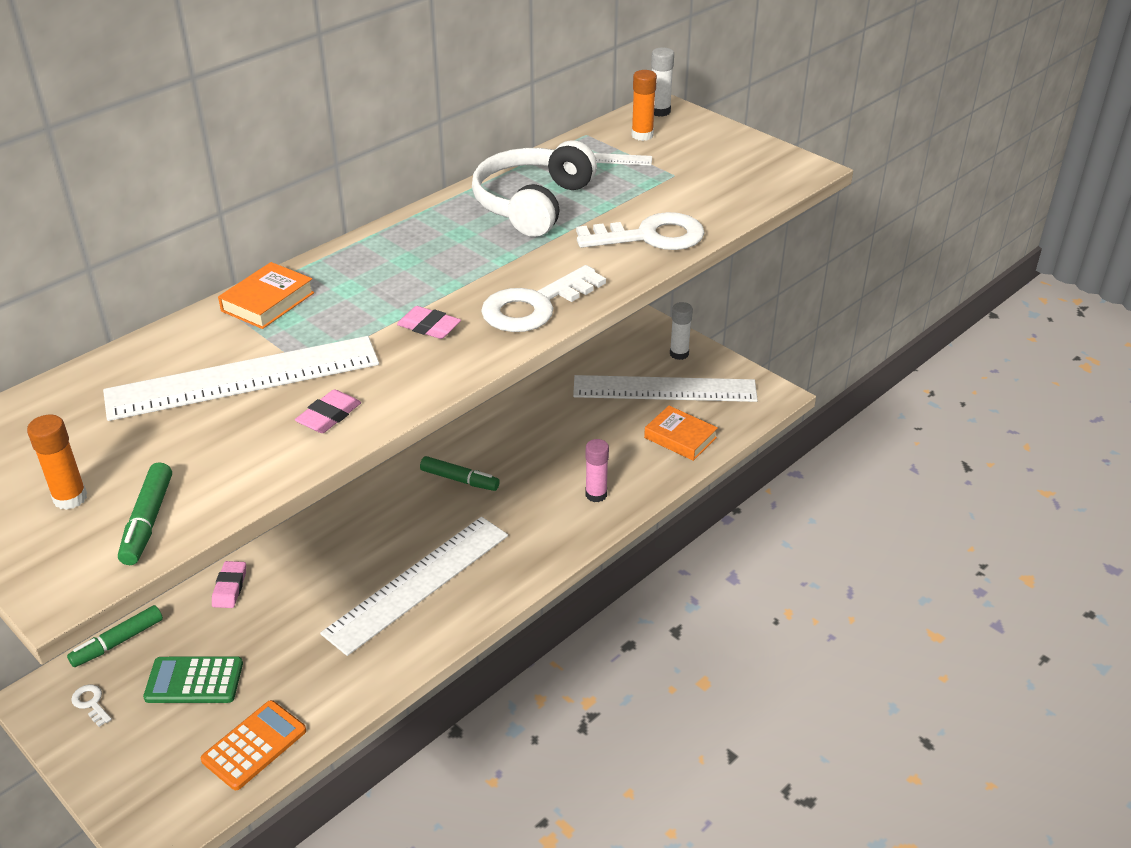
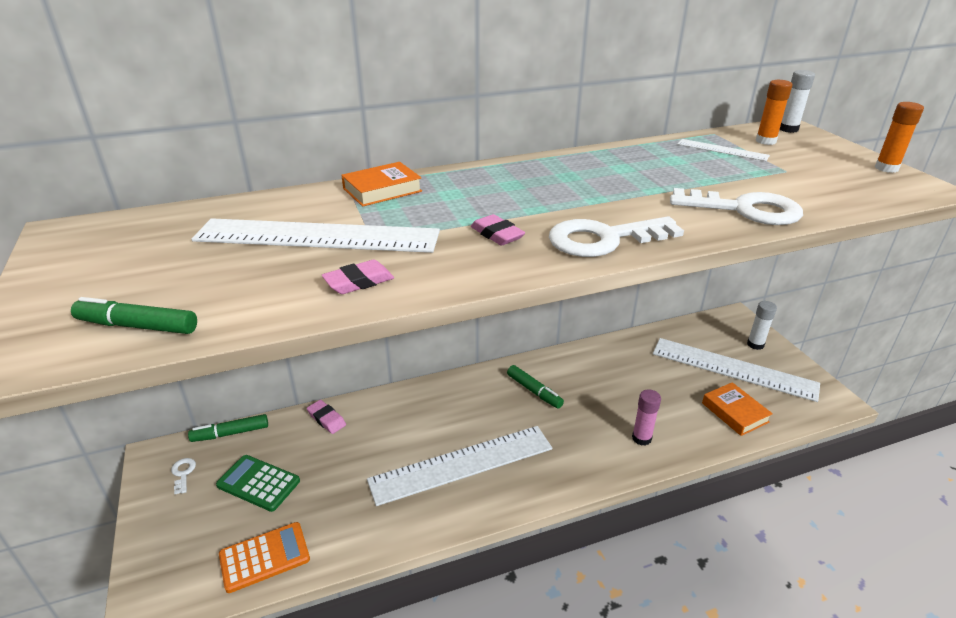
camera: 25 degrees right, 5 degrees down
orange glue stick [27,415,87,510] -> orange glue stick moved to [875,102,924,173]
green marker [118,462,172,565] -> green marker turned 75 degrees clockwise [71,297,197,334]
pink eraser [212,561,246,608] -> pink eraser turned 75 degrees counterclockwise [307,400,346,434]
white headphones [472,140,597,237] -> none

